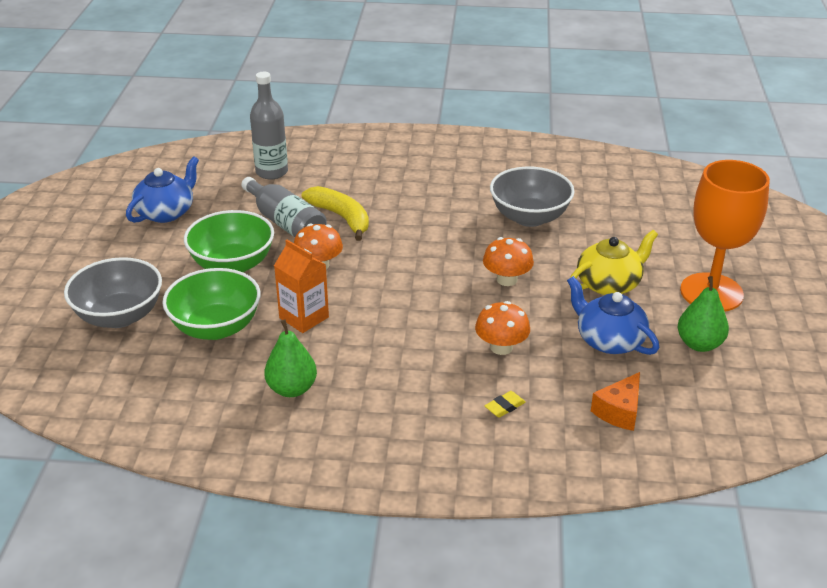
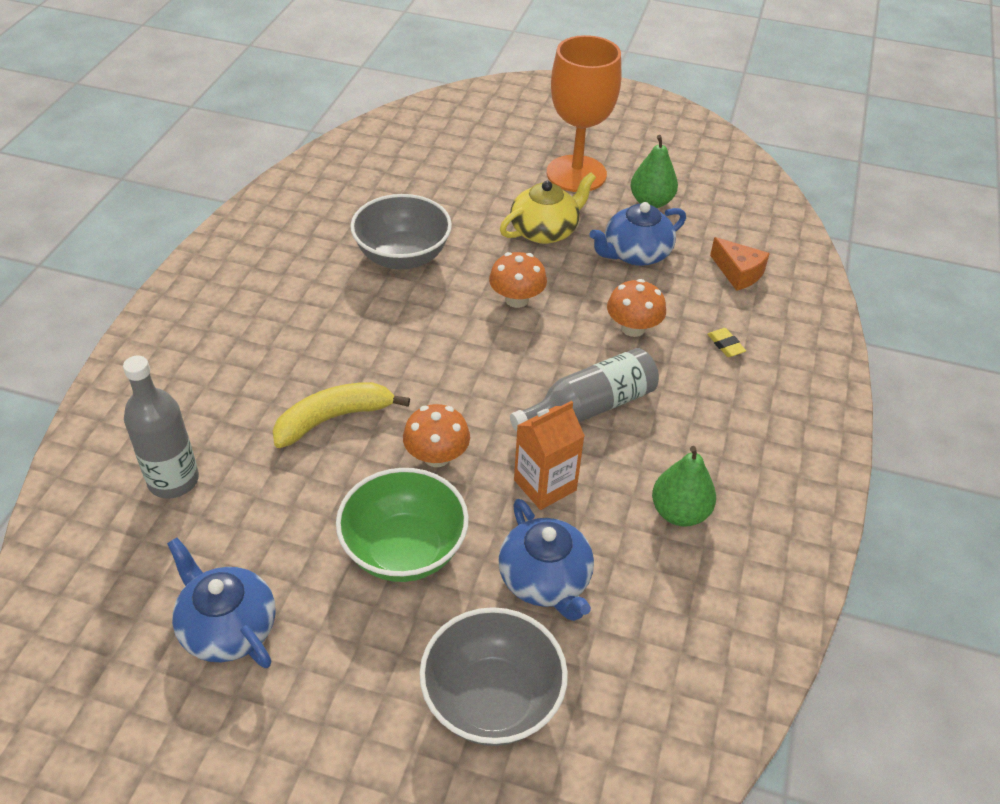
camera: 80 degrees left, 10 degrees up
green bowl [162,268,261,340] -> blue teapot [498,499,594,621]
grey bottle [241,177,327,237] -> grey bottle moved to [510,348,659,432]
yellow teapot [570,230,658,295] -> yellow teapot turned 75 degrees clockwise [500,172,596,244]

